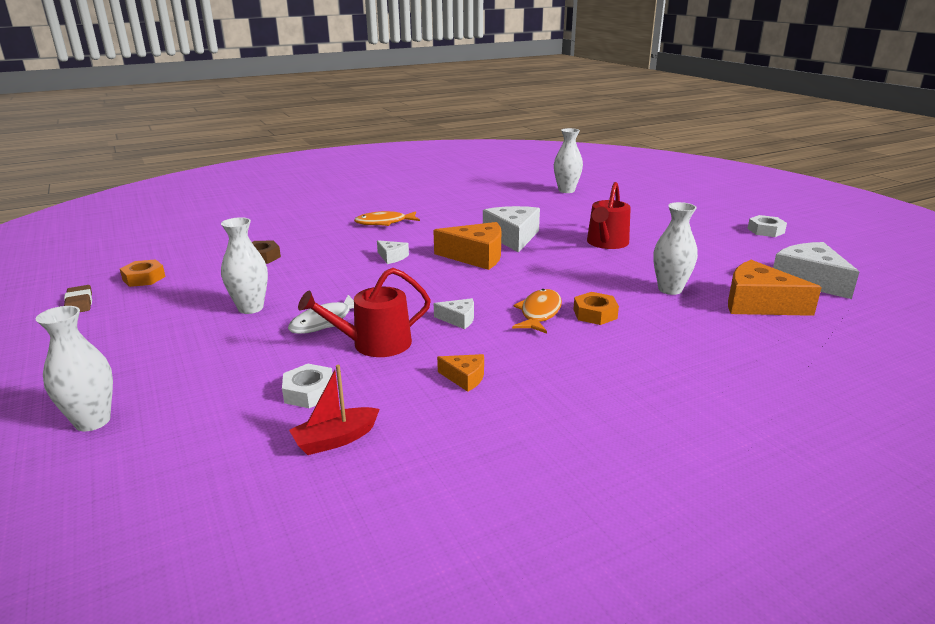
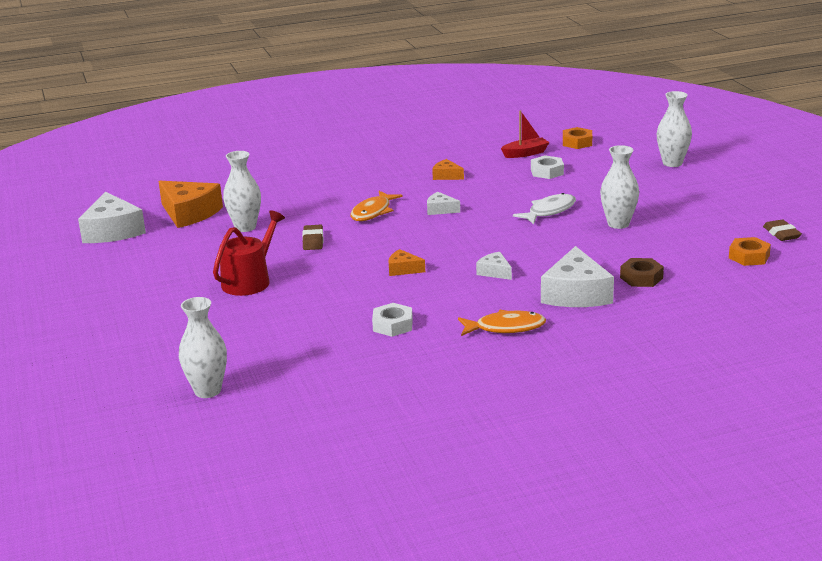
camera: 170 degrees left, 0 degrees up
red watering can [298,268,431,357] -> none
orange cheese [433,222,501,270] -> orange cheese [388,249,425,276], size x0.49
white cheese [483,206,540,253] -> white cheese moved to [541,246,614,307]
orange nut [573,292,619,325] -> orange nut moved to [563,127,592,149]
white nut [747,215,787,237] -> white nut moved to [372,303,413,337]
none -> brown eraser [302,225,323,250]

